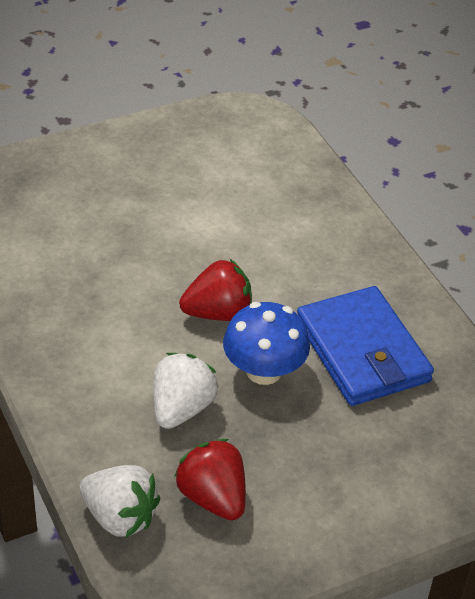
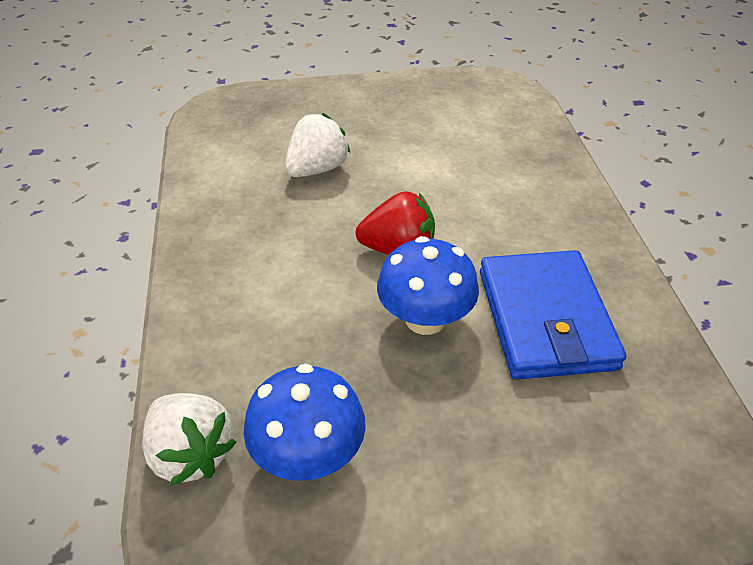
camera: 20 degrees right, 0 degrees up
white strawberry [153,353,218,429] -> white strawberry moved to [285,113,350,177]
red strawberry [174,439,246,520] -> blue mushroom [244,364,366,481]

